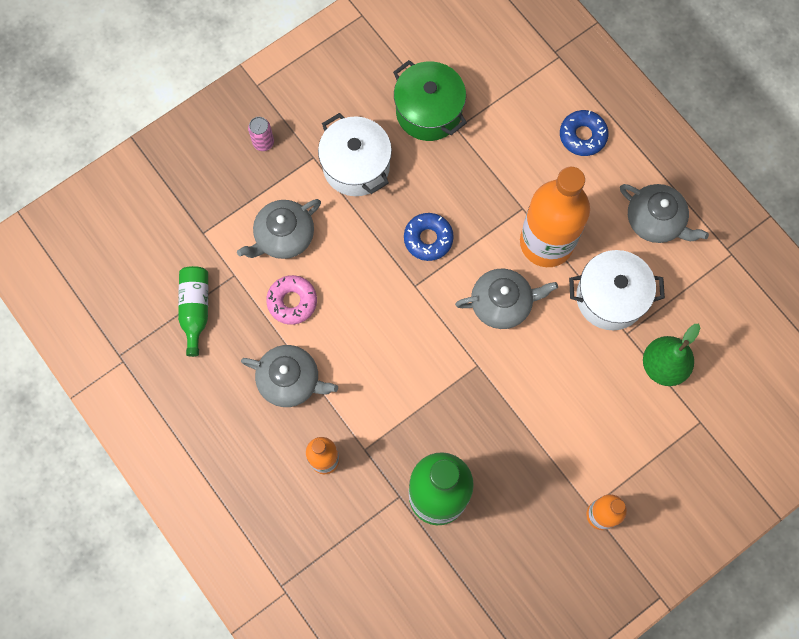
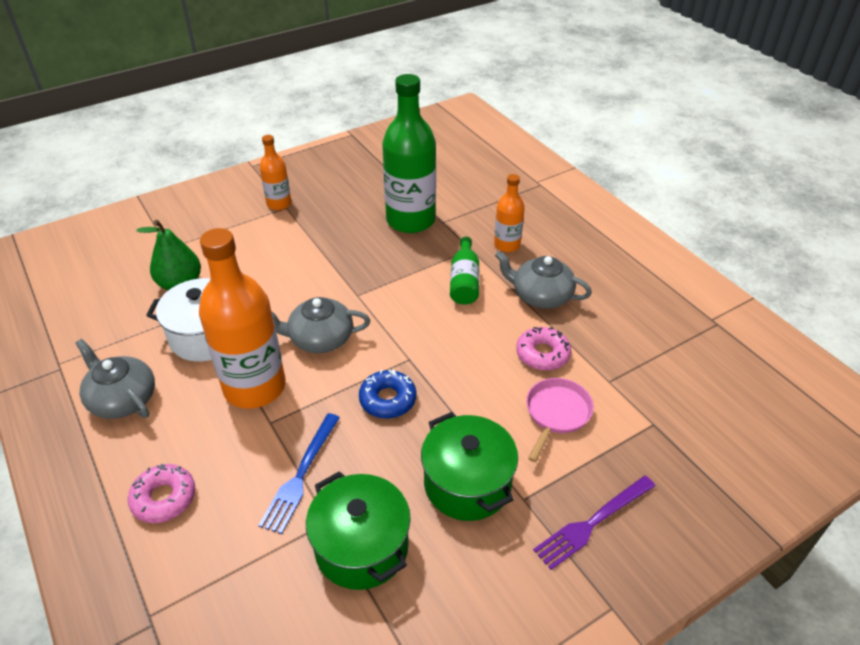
camera: 175 degrees left, 30 degrees down
green bottle [178,266,208,357] -> green bottle moved to [450,237,479,305]
grey teapot [237,199,321,259] -> pink pan [526,378,594,462]
pink can [248,117,274,151] -> purple fork [533,476,655,570]
white pot [318,113,392,196] -> green pot [421,412,518,521]
blue donut [560,110,609,156] -> pink donut [128,464,195,523]
none -> blue fork [258,413,340,534]

